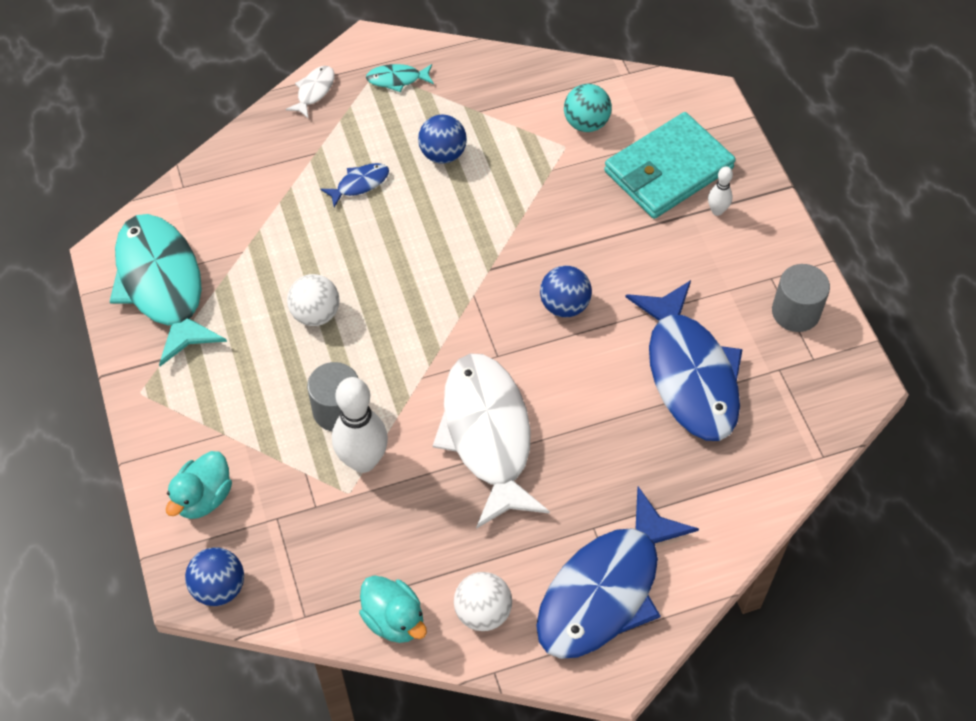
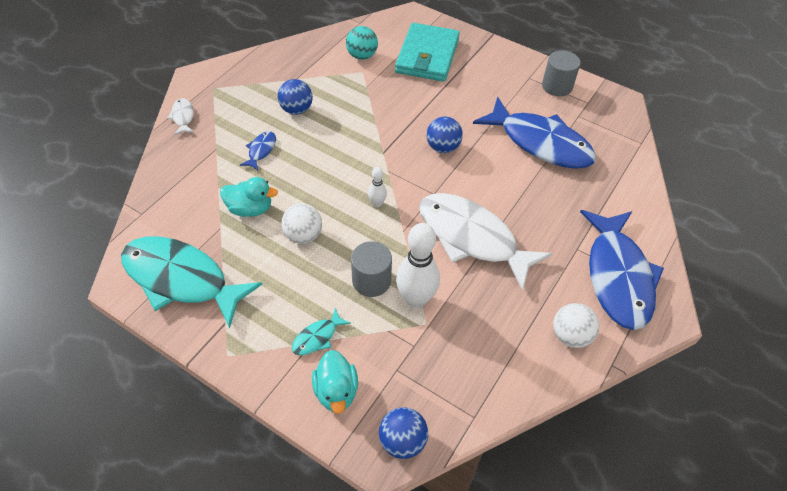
camera: 40 degrees left, 5 degrees down
turquoise duck [359,575,427,643] -> turquoise duck moved to [220,177,278,217]
turquoise fish [366,64,434,92] -> turquoise fish moved to [292,308,351,355]
white bowling pin [708,166,733,216] -> white bowling pin moved to [368,167,387,207]

